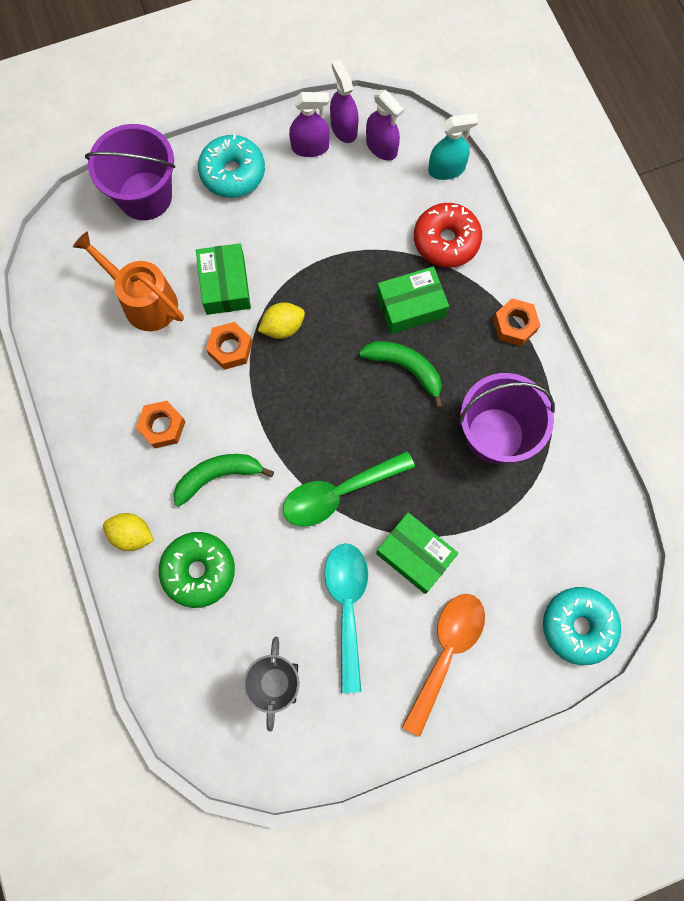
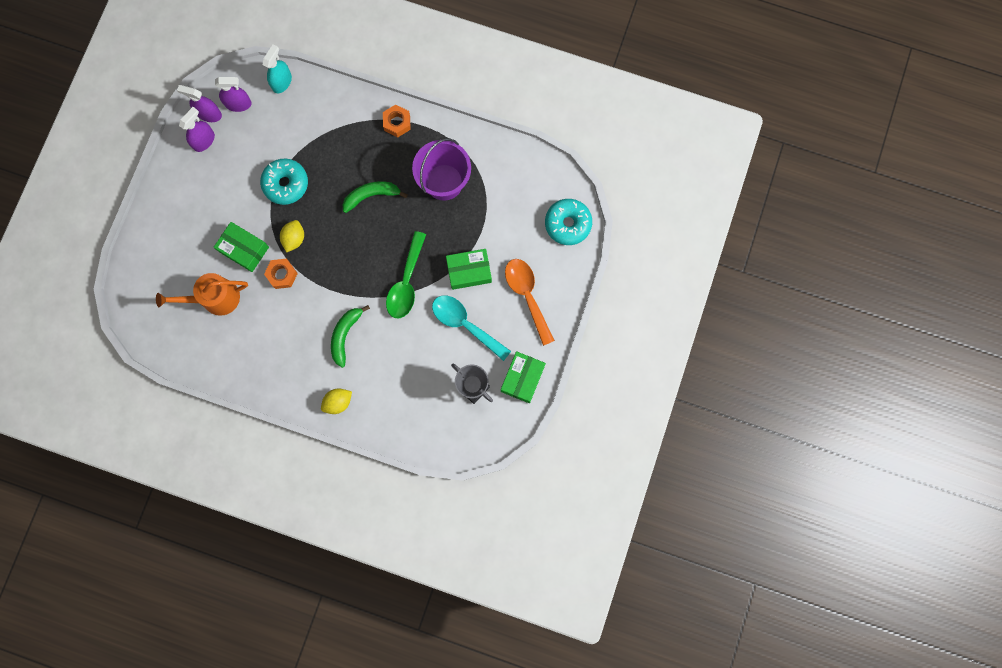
camera: 50 degrees left, 5 degrees up
purple bucket [85,124,175,220] -> none
orange nut [136,401,185,448] -> none
green donut [159,532,235,608] -> none
turquoise donut [198,134,265,198] -> turquoise donut moved to [260,159,308,205]
green box [377,266,449,334] -> green box moved to [501,351,546,403]
red donut [414,203,482,268] -> none

